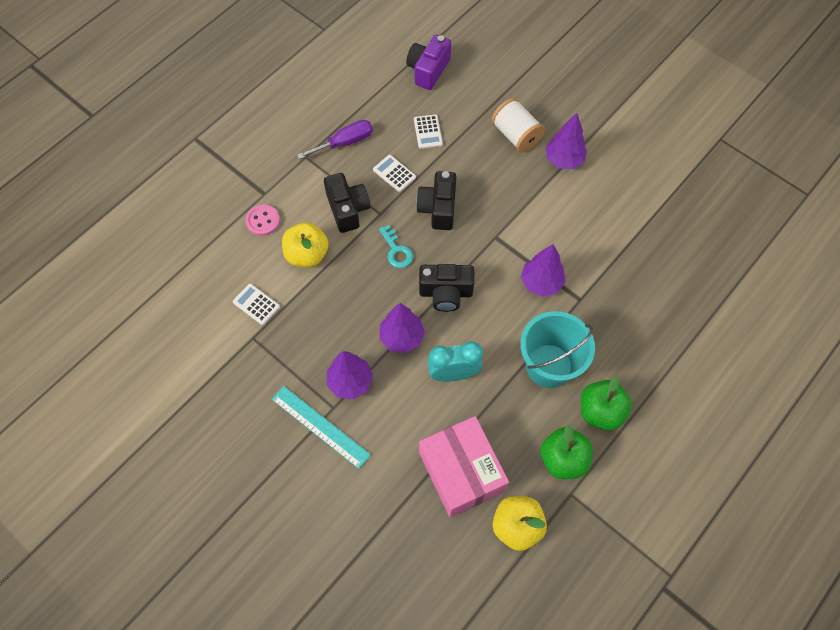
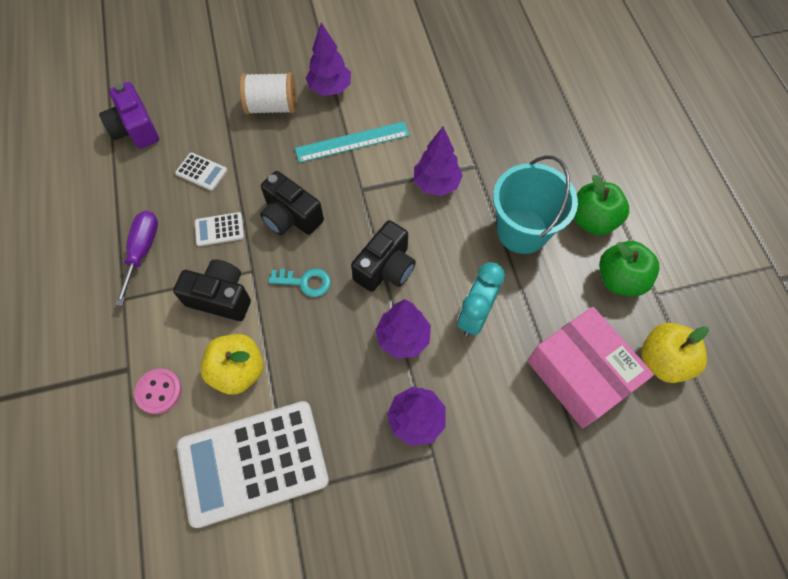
camera: 55 degrees left, 0 degrees up
white calculator [233,284,280,325] -> white calculator [177,401,329,528], size x2.48
turquoise ruler [272,386,371,469] -> turquoise ruler moved to [295,122,410,163]
pink box [419,416,509,517] -> pink box turned 45 degrees clockwise [527,307,654,428]

